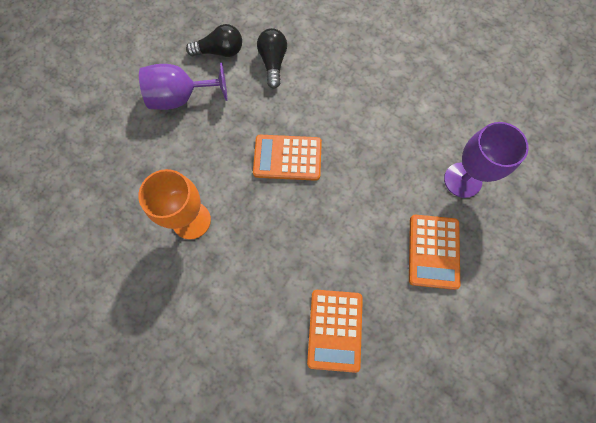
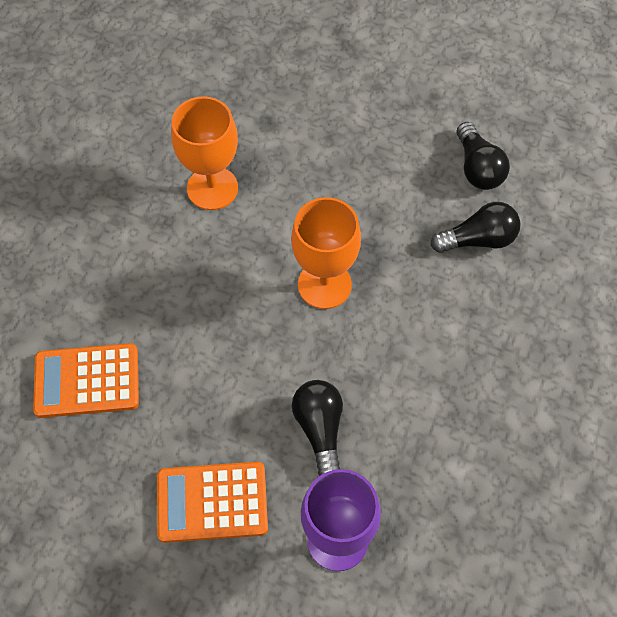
camera: 80 degrees right, 10 degrees down
purple goblet [139,63,227,110] -> none
orange calculator [253,135,322,181] -> orange goblet [291,197,361,309]
none -> black light bulb [292,380,343,476]

